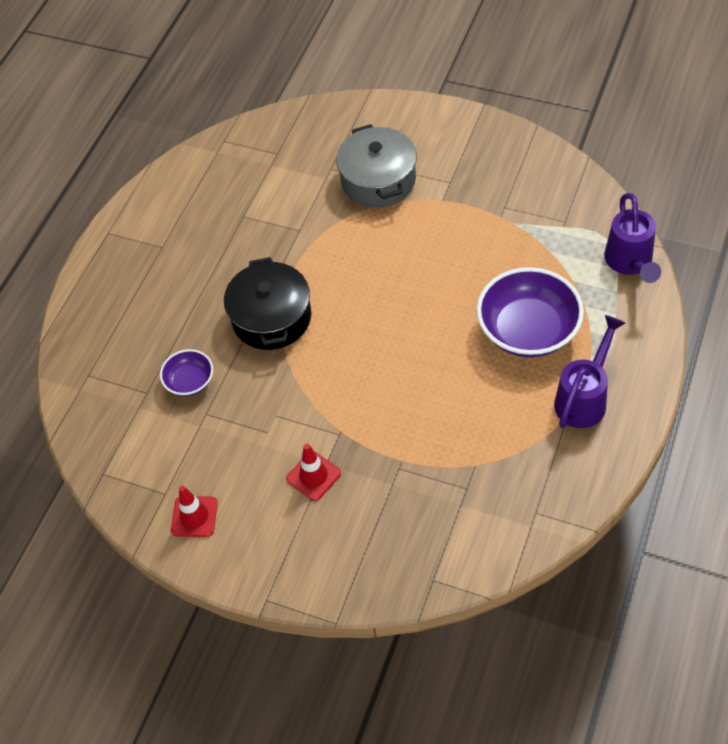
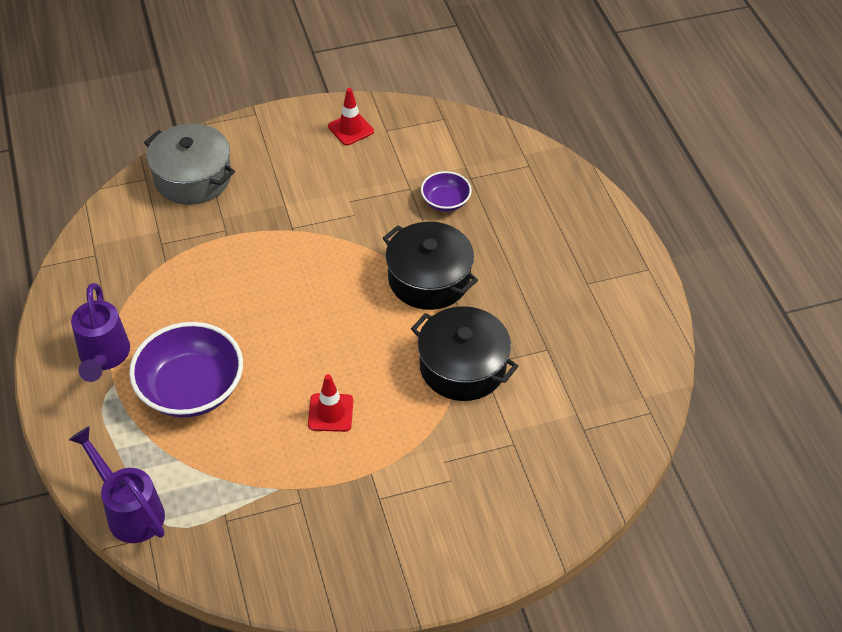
camera: 135 degrees right, 5 degrees down
red traffic cone [286,444,341,501] -> red traffic cone moved to [308,374,353,432]
grey pot [336,124,417,208] -> grey pot moved to [144,124,235,205]
none -> black pot [411,306,518,401]

